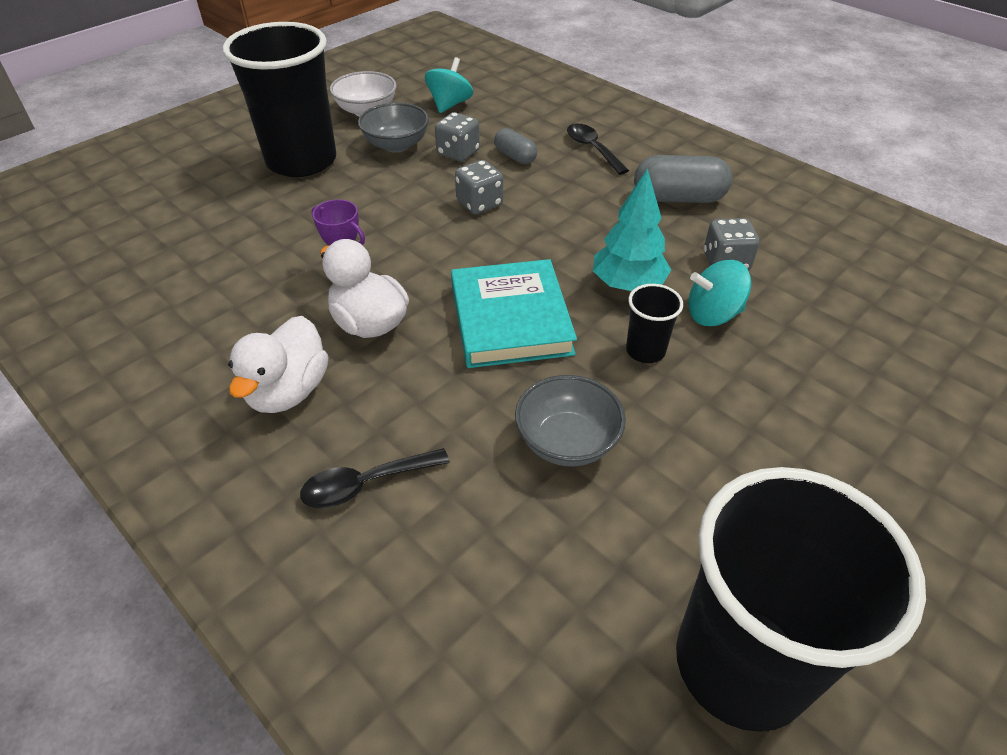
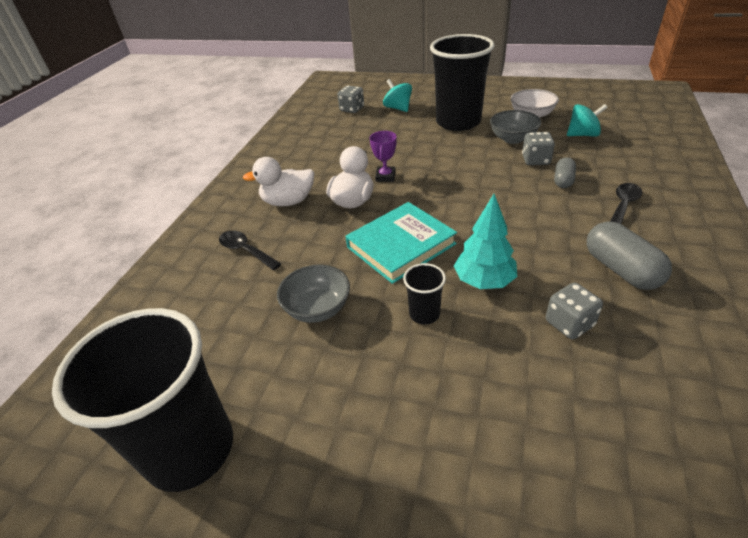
camera: 65 degrees right, 5 degrees down
grey dice [455,160,503,214] -> grey dice moved to [338,86,364,113]
turquoise spinning top [688,260,751,326] -> turquoise spinning top moved to [383,79,412,112]

